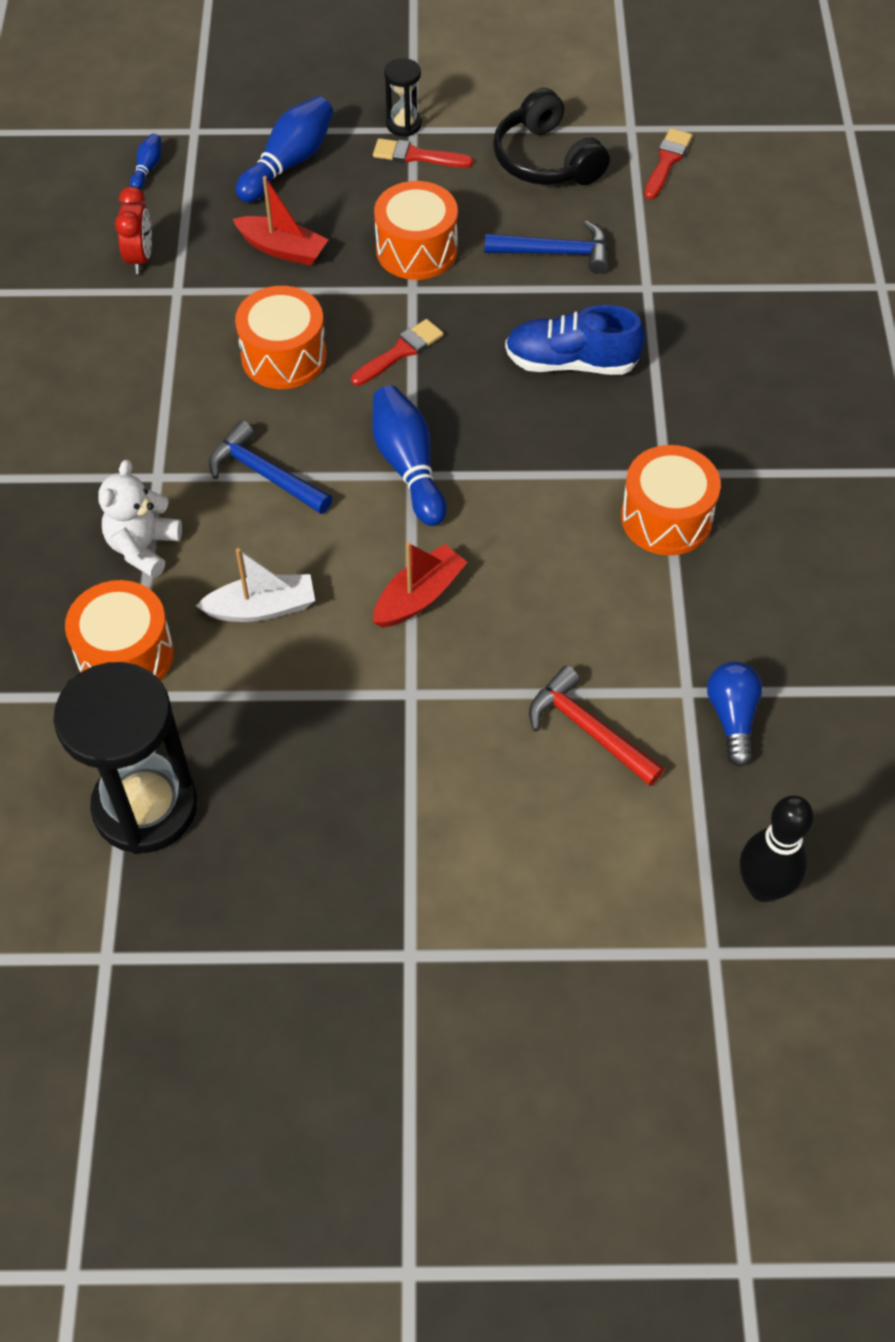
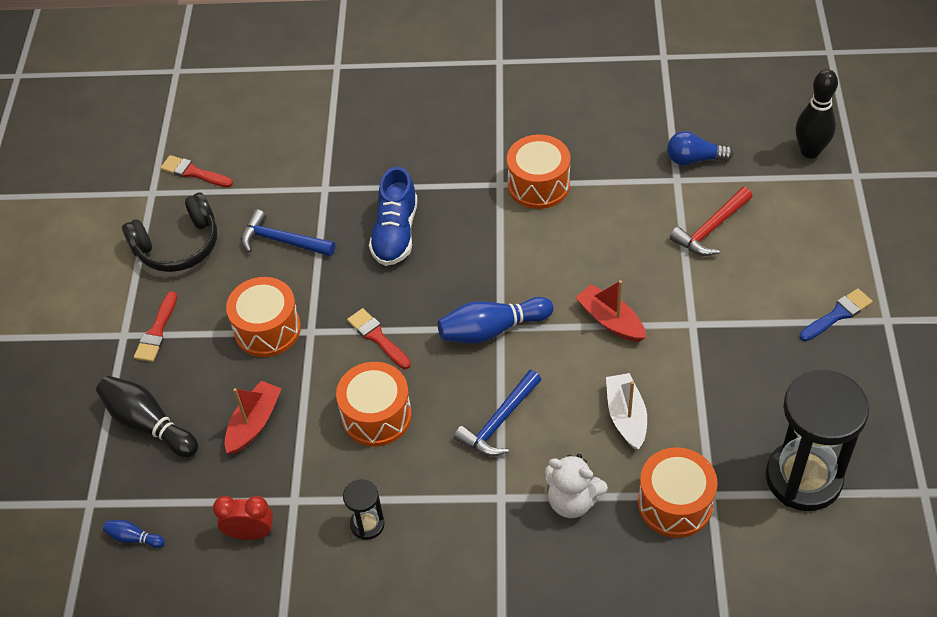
camera: 85 degrees left, 5 degrees down
blue bowling pin [236,96,334,202] -> black bowling pin [96,376,198,457]
black hourglass [384,58,422,137] -> black hourglass moved to [343,479,385,540]
blue hammer [485,221,608,274] -> blue hammer turned 75 degrees counterclockwise [241,209,335,257]
none -> blue brush [799,288,873,341]

